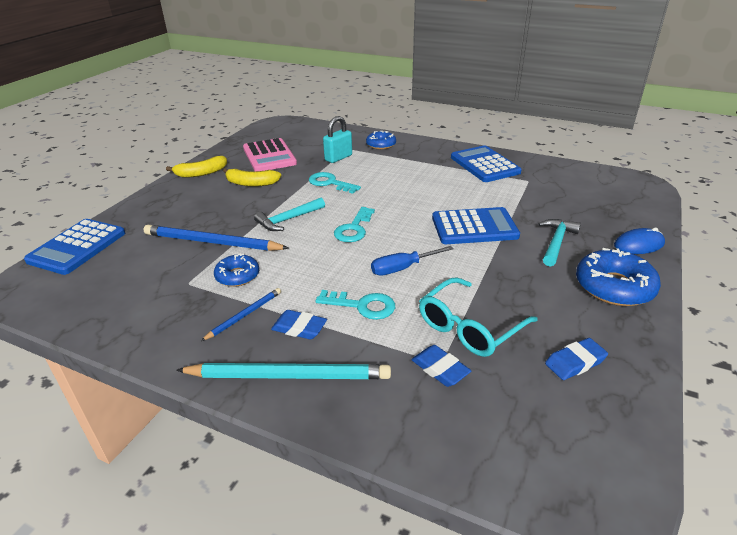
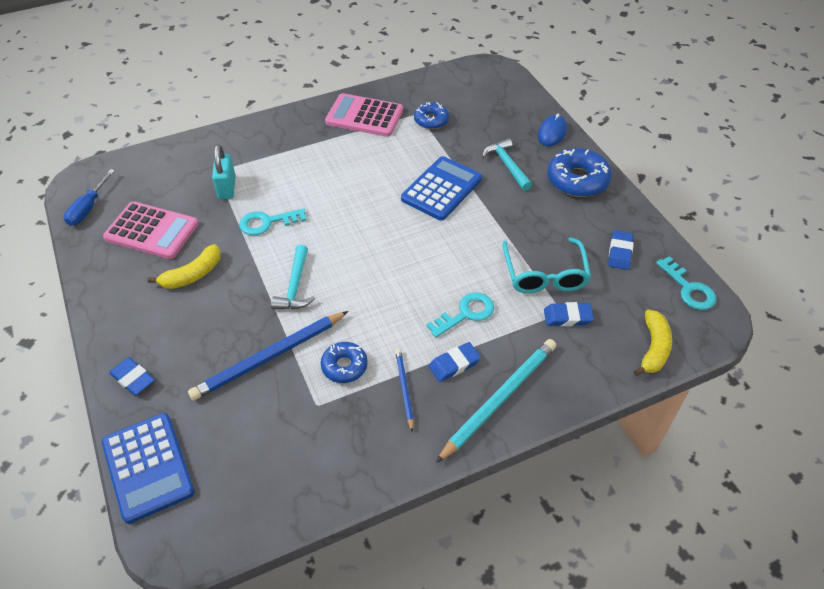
camera: 50 degrees left, 15 degrees up
yellow banana [166,156,227,178] -> yellow banana moved to [634,310,672,376]
turquoise key [334,207,375,242] -> turquoise key moved to [656,256,716,310]
blue donut [366,131,396,149] -> blue donut moved to [414,102,449,129]
blue screwdriver [371,246,454,276] -> blue screwdriver moved to [64,169,115,226]
blue calculator [451,145,522,182] -> pink calculator [325,93,403,137]
none -> blue eraser [109,357,155,396]

